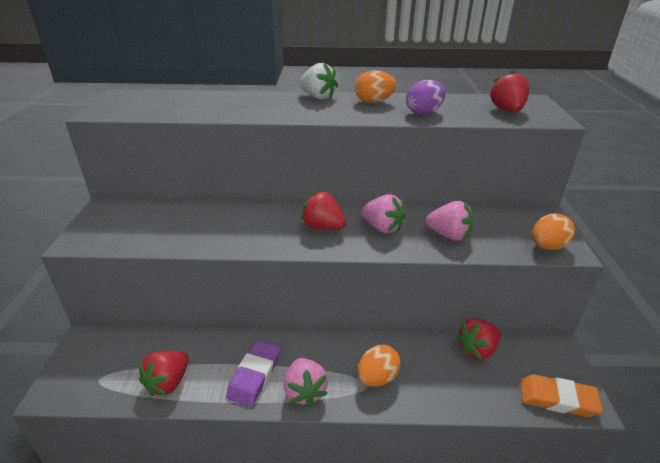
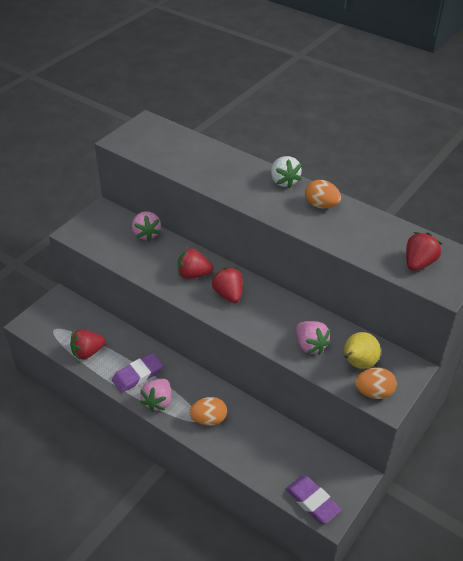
camera: 35 degrees right, 10 degrees up
pink strawberry [361,194,406,233] -> pink strawberry moved to [132,211,161,241]
purple egg [406,80,445,115] -> none
red strawberry [456,318,501,360] -> red strawberry moved to [177,248,214,279]
orange eraser [520,374,603,417] -> purple eraser [286,476,342,524]
none -> yellow pear [344,332,381,369]

